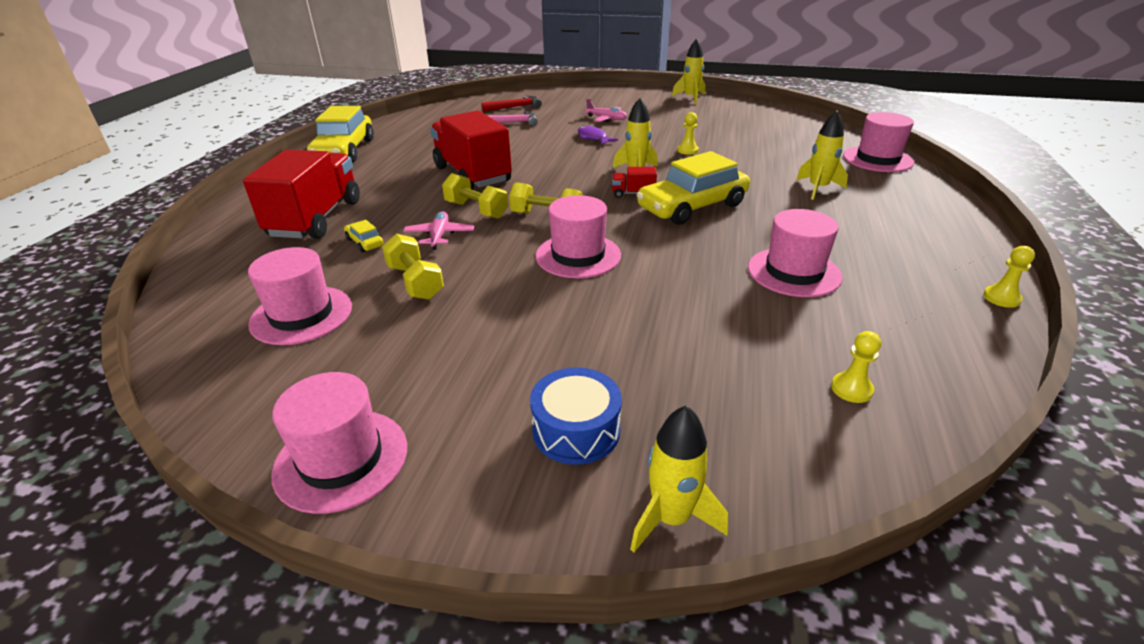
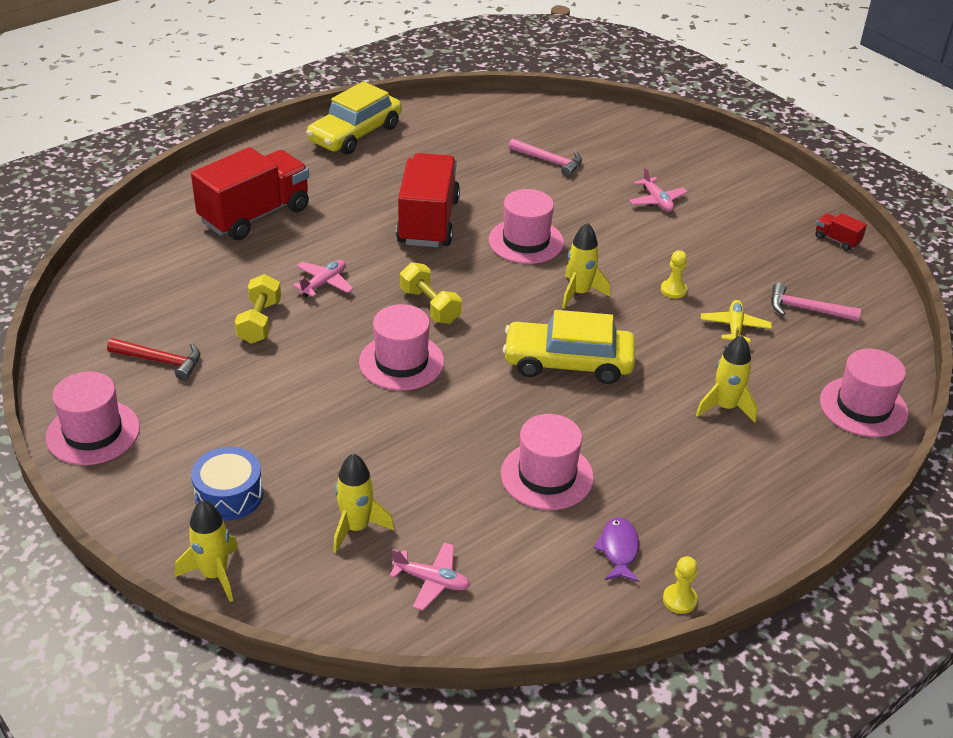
camera: 35 degrees right, 5 degrees up
pink hat [248,247,352,345] -> pink hat moved to [489,189,564,264]
yellow car [344,220,384,252] -> none
yellow dumbbell [442,173,508,219] -> none
red hammer [481,95,542,112] -> red hammer moved to [107,338,200,381]
purple fish [578,126,618,145] -> purple fish moved to [593,517,639,582]
red truck [612,167,657,198] -> red truck moved to [815,213,867,251]
yellow rocket [672,39,705,104] -> yellow rocket moved to [333,453,394,553]
yellow pawn [831,331,881,403] -> pink plane [389,542,470,611]
none -> yellow plane [701,300,772,343]
none -> pink hammer [771,282,861,321]

